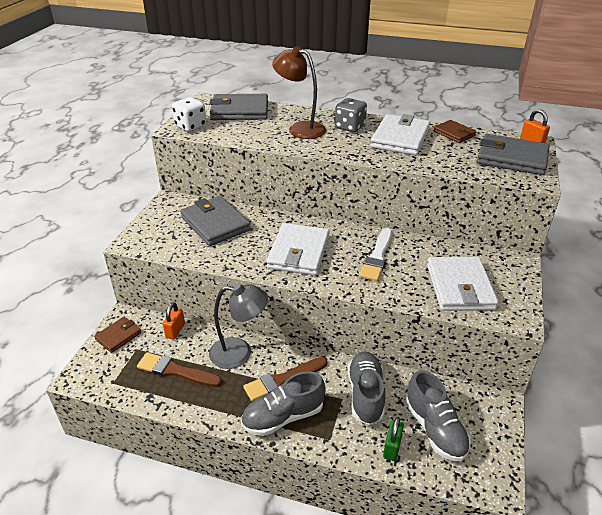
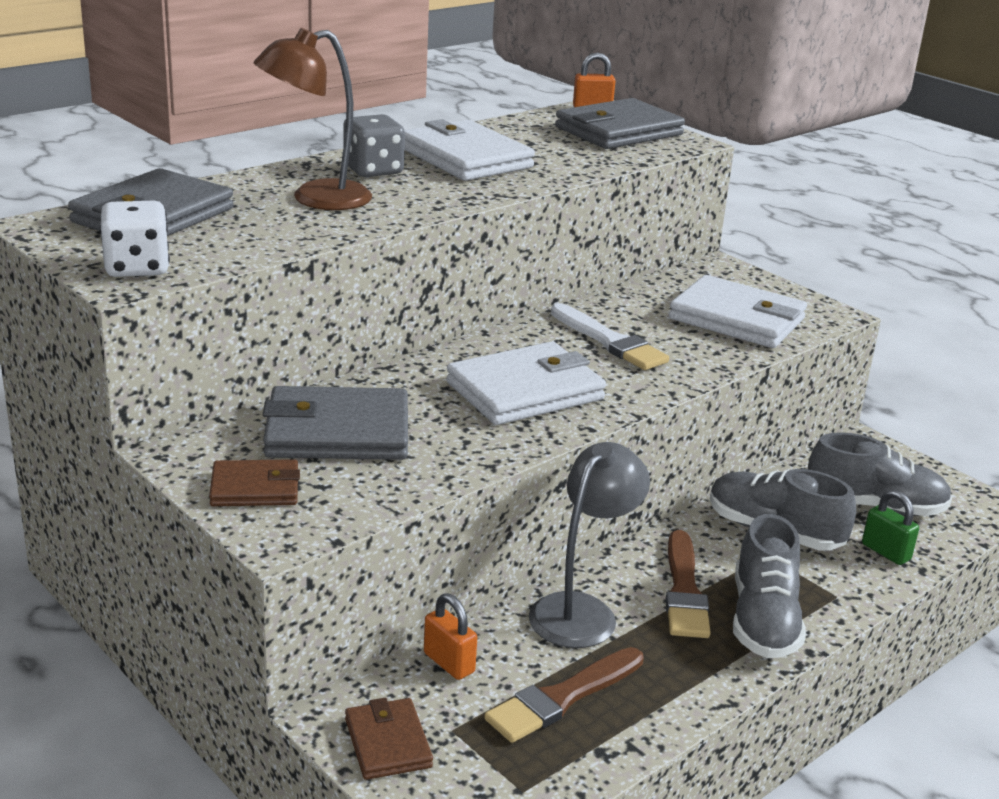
camera: 60 degrees left, 10 degrees down
white wallet [266,223,330,275] -> white wallet turned 75 degrees counterclockwise [446,341,606,425]
brown wallet [433,120,477,143] -> brown wallet moved to [209,459,300,506]

